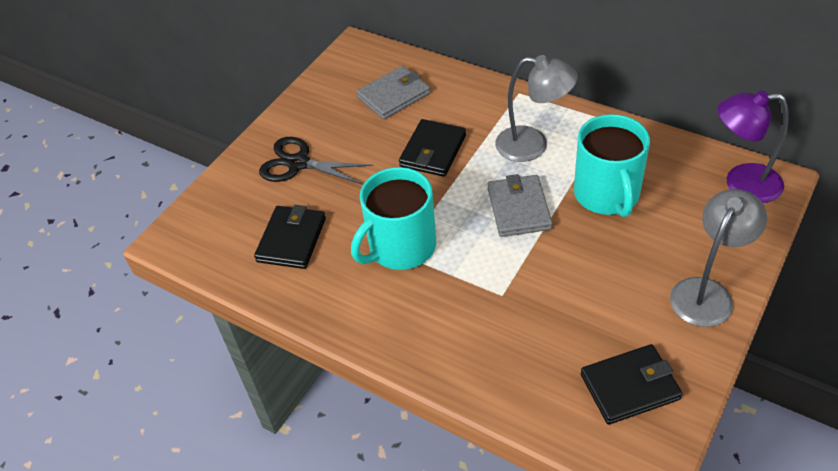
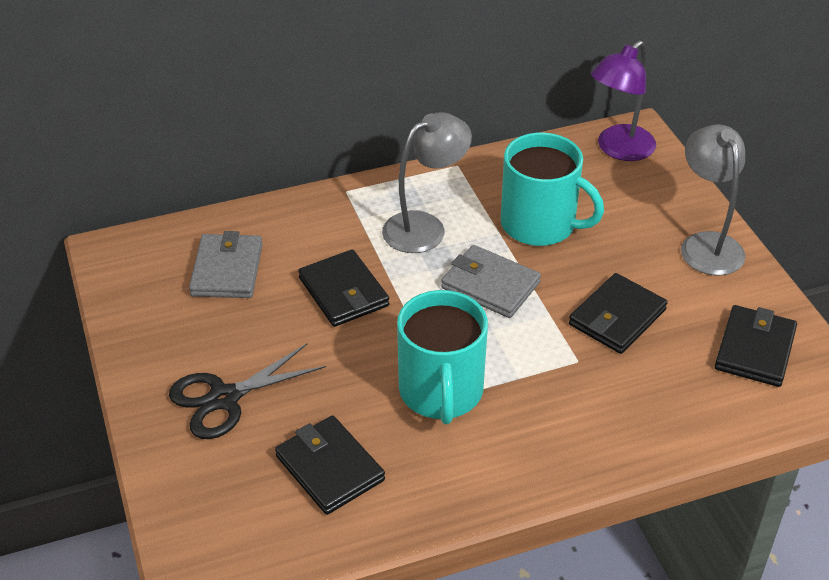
camera: 55 degrees left, 5 degrees down
none -> black wallet [569,273,668,354]

